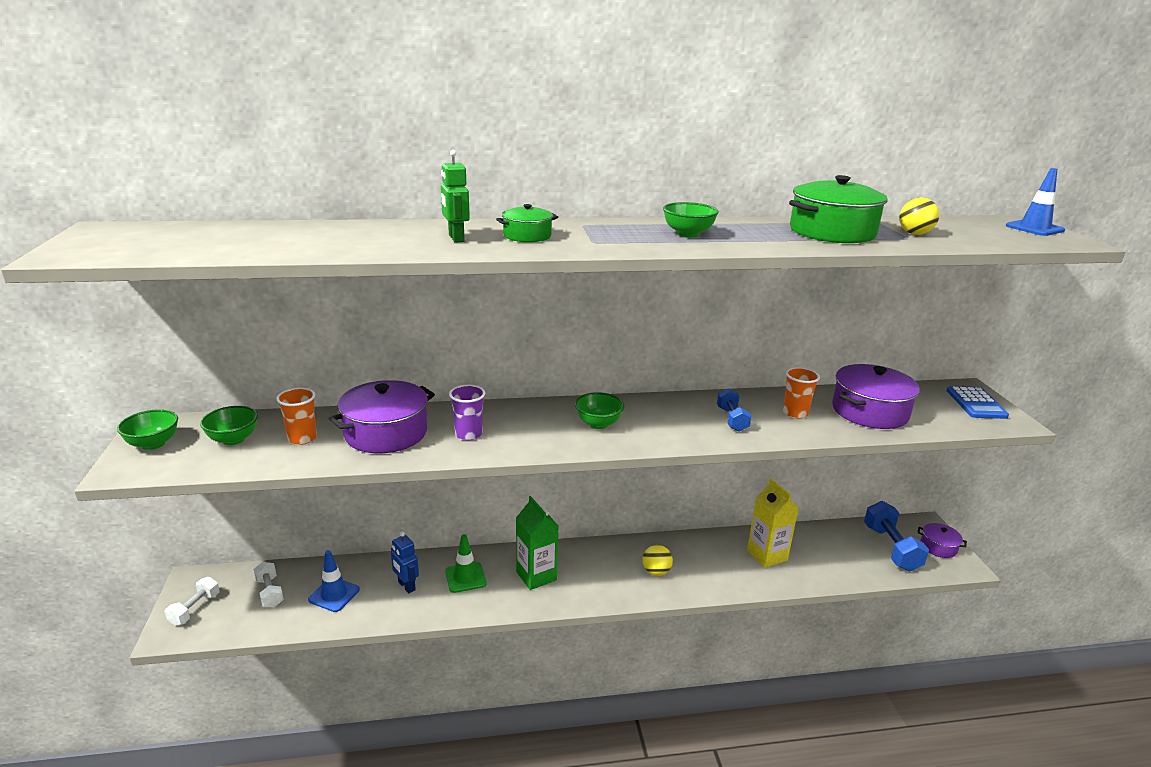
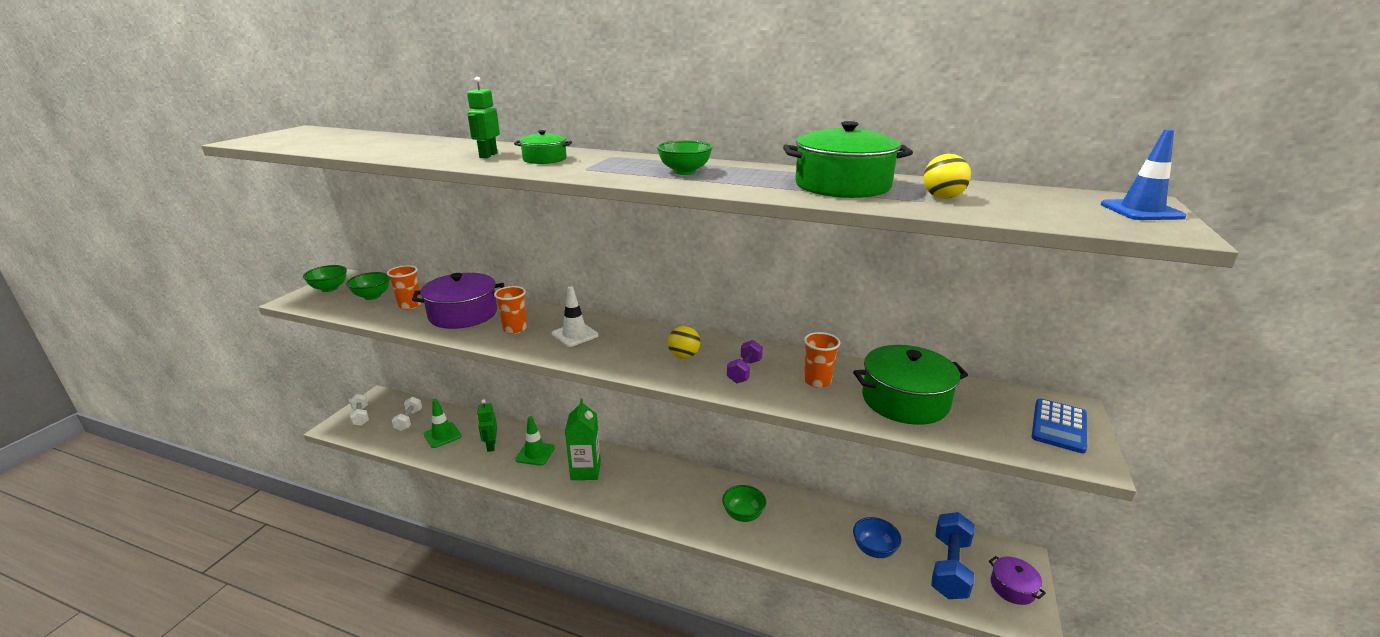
camera: 30 degrees right, 0 degrees up
white dumbbell [165,577,220,626] -> white dumbbell turned 75 degrees counterclockwise [350,394,369,426]
blue traffic cone [308,550,360,612] -> green traffic cone [424,399,462,448]
blue robot [391,531,419,593] -> green robot [477,399,497,452]
purple cup [449,385,485,440] -> orange cup [494,286,527,334]
green bowl [575,392,625,429] -> green bowl moved to [722,485,766,522]
yellow ball [642,545,673,576] -> yellow ball moved to [668,326,700,359]
blue dumbbell [717,388,751,432] -> purple dumbbell [727,340,763,383]
yellow carton [747,479,799,568] -> none
purple pot [832,364,920,429] -> green pot [853,345,968,425]
none -> white traffic cone [551,286,598,347]
none -> blue bowl [853,517,902,558]

